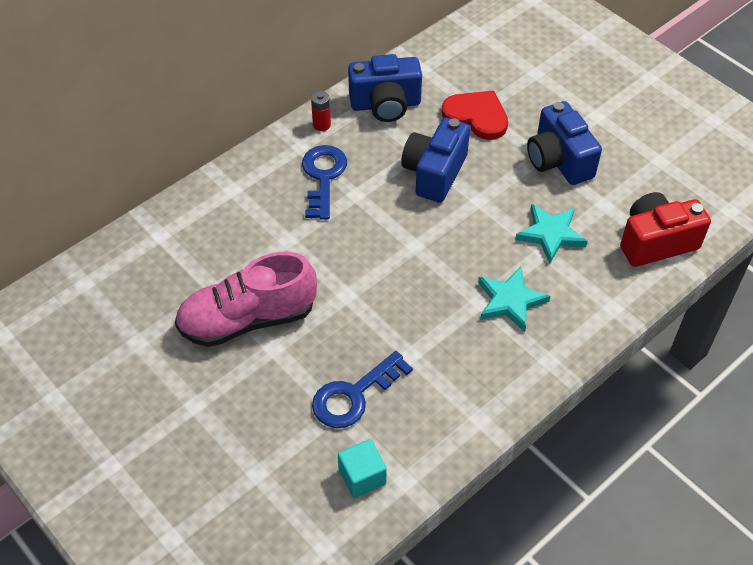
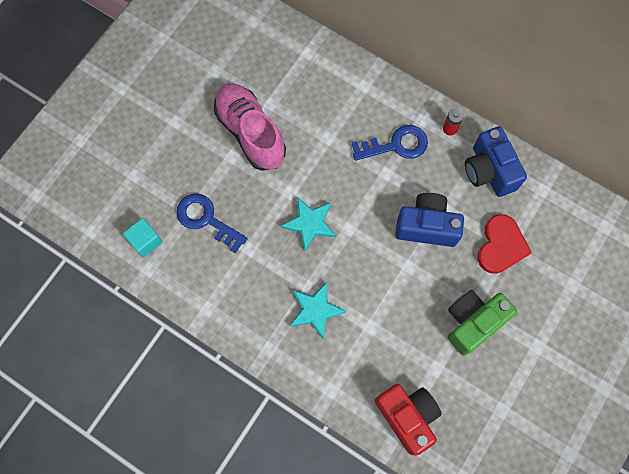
camera: 75 degrees right, 20 degrees up
turquoise star [515,204,588,264] -> turquoise star moved to [281,197,336,251]
blue camera [527,101,602,185] -> green camera [448,290,517,356]

